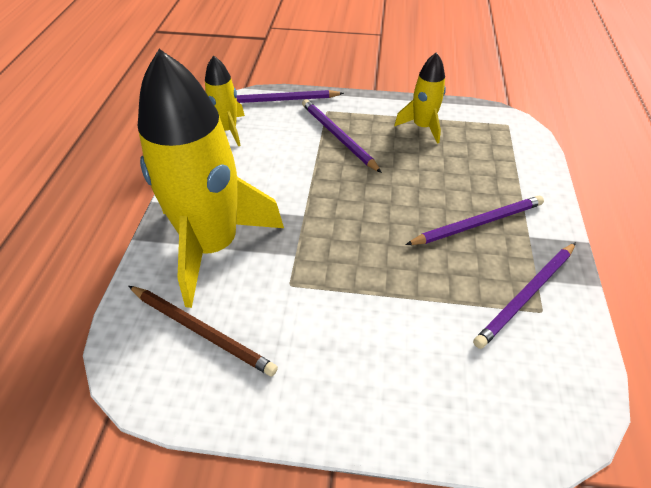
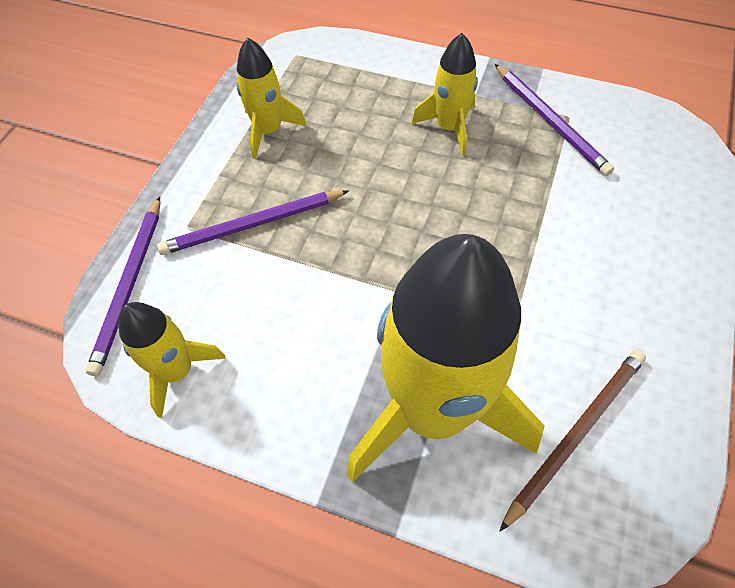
camera: 75 degrees left, 10 degrees up
purple pencil [405,196,544,245] -> yellow rocket [412,33,478,156]

